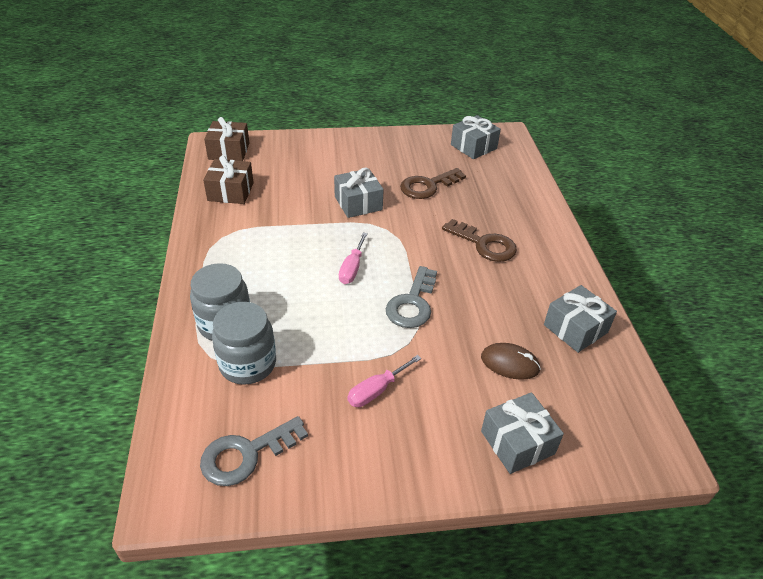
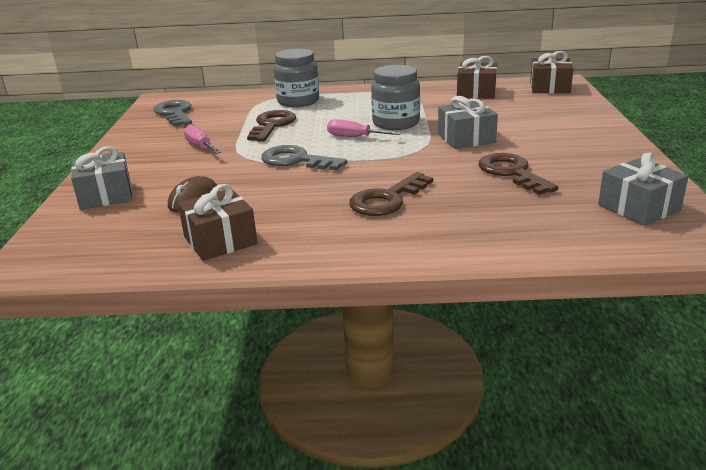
camera: 100 degrees right, 15 degrees down
grey jar [212,302,276,385] -> grey jar moved to [371,65,420,130]
grey gift [544,285,617,353] -> brown gift [178,184,258,261]
none -> brown key [247,110,296,141]

